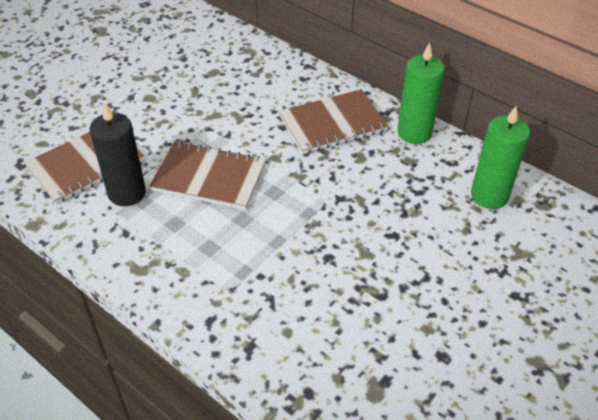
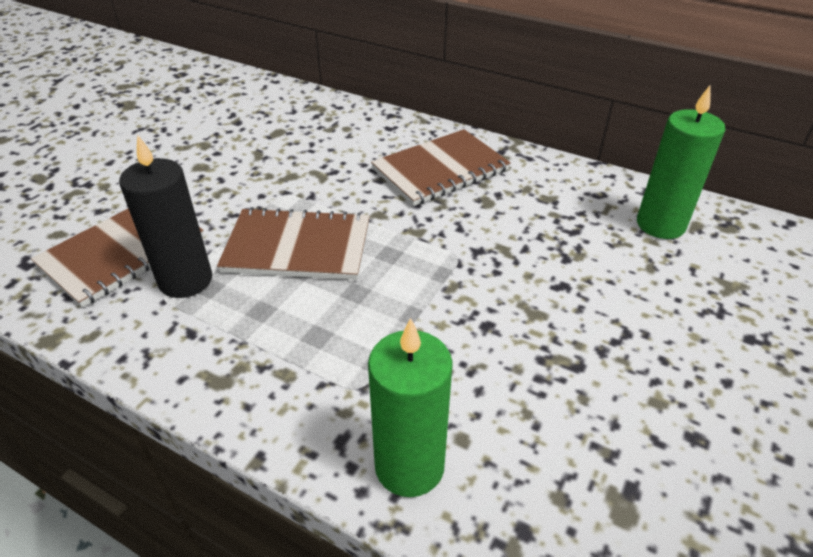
camera: 10 degrees left, 5 degrees down
green candle [397,43,445,144] -> green candle moved to [368,318,453,497]

